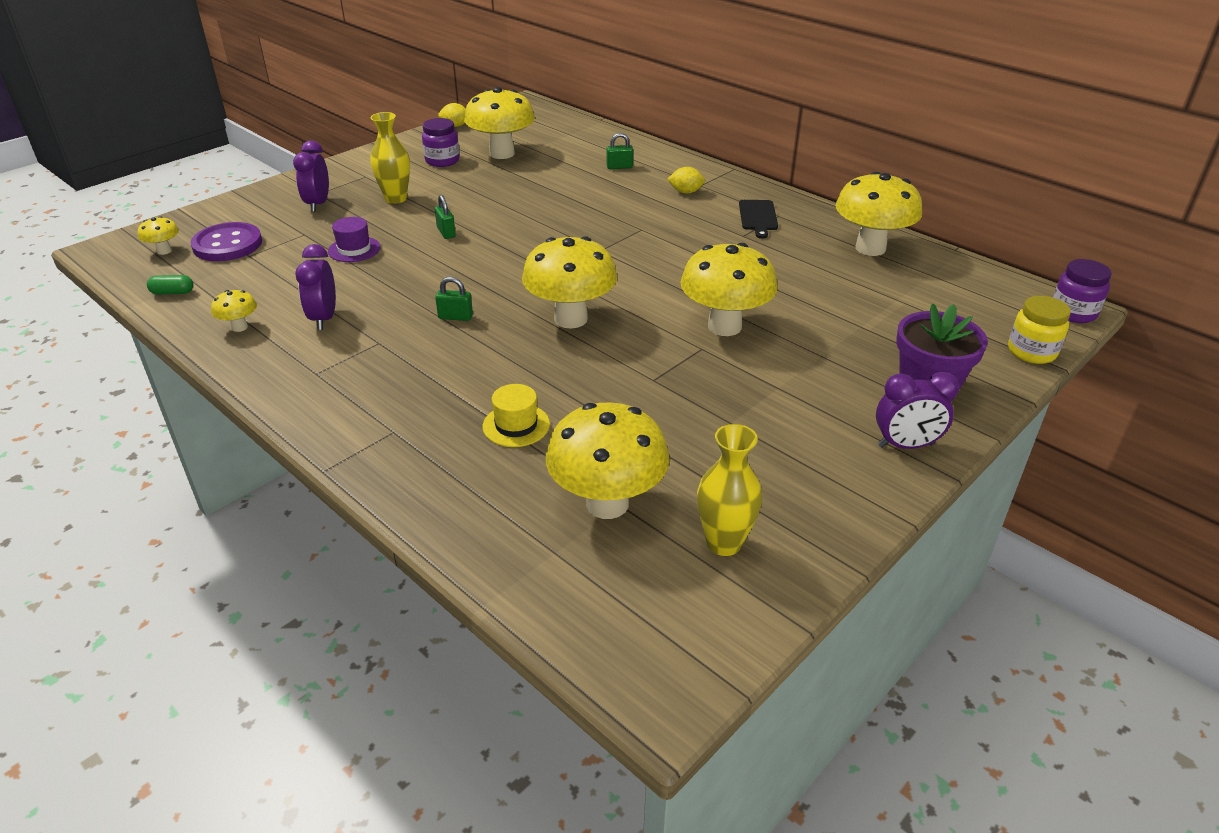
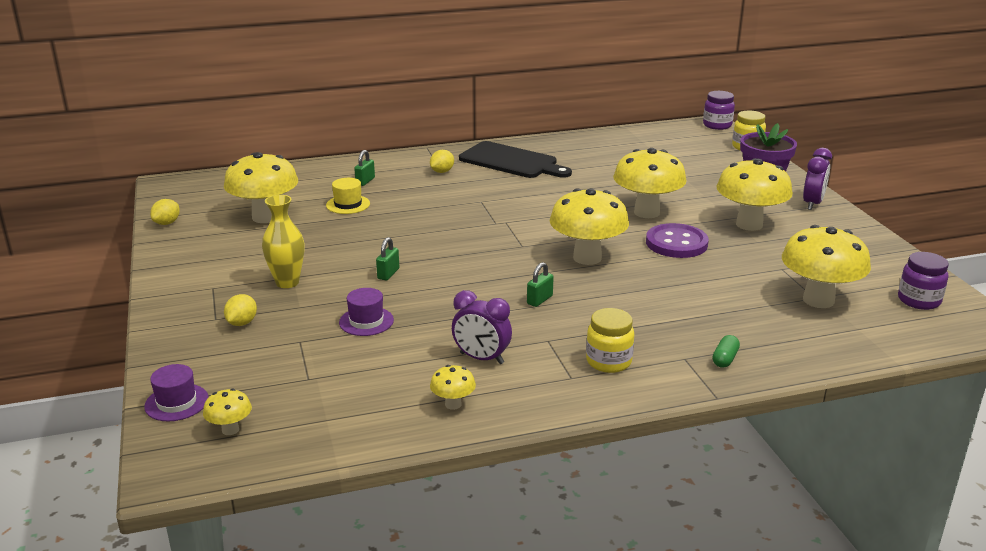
camera: 60 degrees left, 10 degrees down
green capsule [147,275,193,295] -> green capsule moved to [713,335,740,368]
purple button [190,222,262,261] -> purple button moved to [646,223,709,258]
purple clock [293,141,329,212] -> yellow lemon [224,294,257,326]
purple jar [422,118,460,167] -> purple jar moved to [898,252,949,310]
green padlock [435,195,456,239] -> green padlock turned 75 degrees counterclockwise [376,237,399,280]
yellow hat [483,384,550,447] -> yellow hat moved to [326,178,370,214]
yellow vase [697,424,763,556] -> none
black cutting board [739,200,778,239] -> black cutting board [459,141,572,178], size x1.82
yellow mushroom [836,172,922,256] -> yellow mushroom moved to [716,158,793,231]
none -> purple hat [144,364,209,421]
none -> yellow jar [586,308,634,373]

